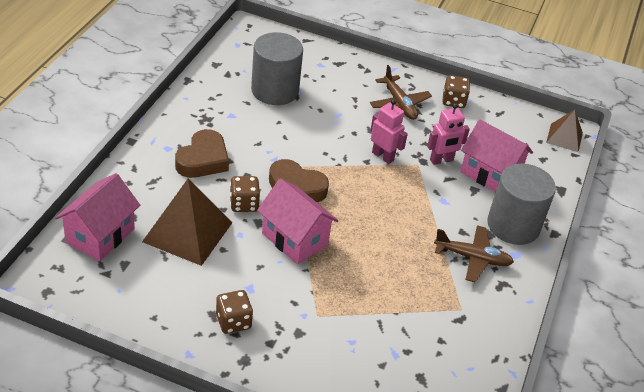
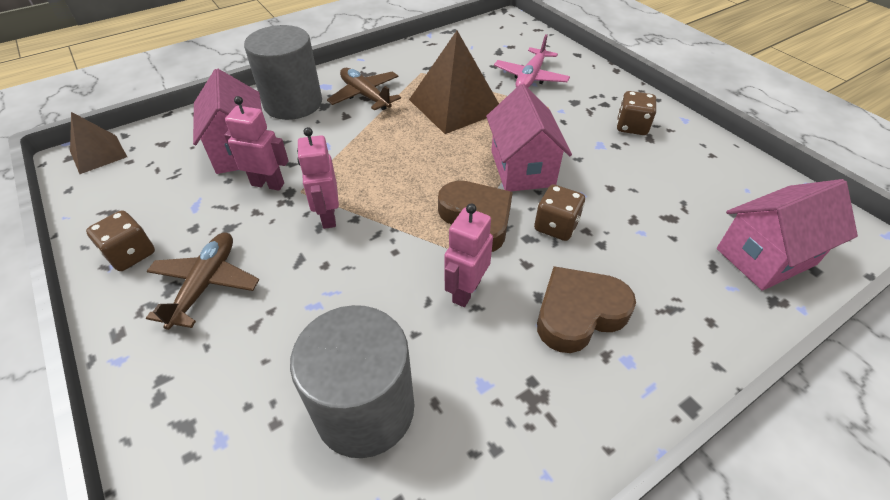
camera: 140 degrees left, 5 degrees up
brown pyramid [142,179,232,266] -> brown pyramid moved to [409,31,499,134]
none -> pink robot [444,203,493,307]
none -> pink plane [494,34,570,88]

